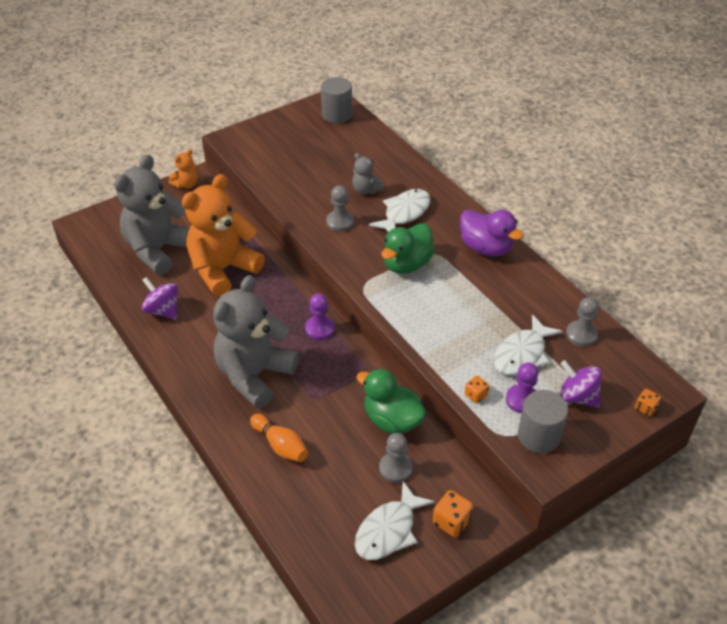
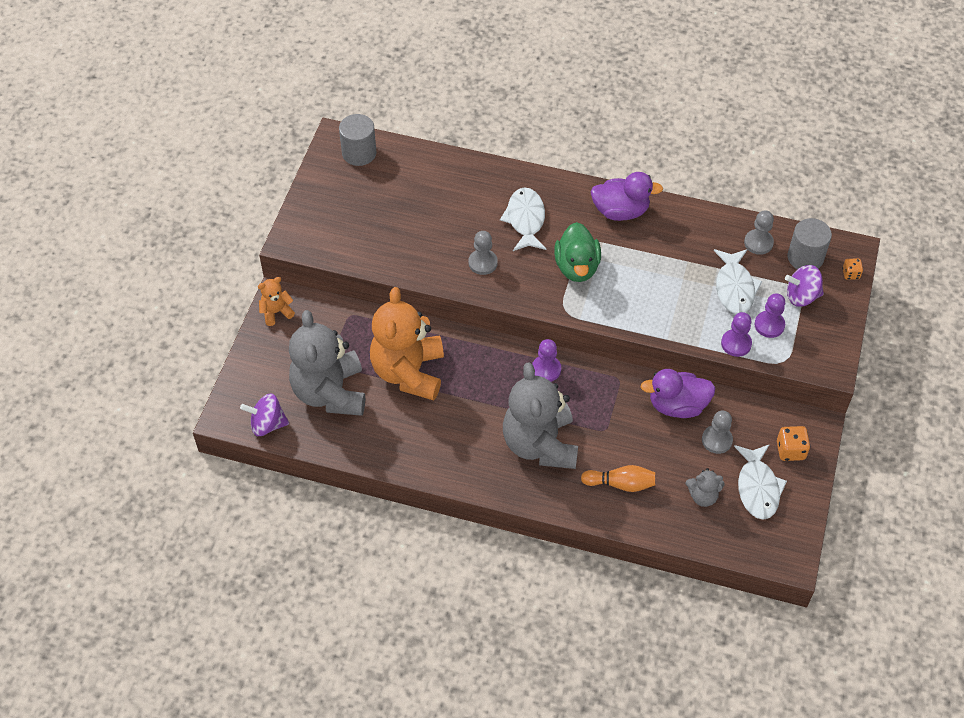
camera: 40 degrees left, 10 degrees up
purple spinning top [142,277,178,320] -> purple spinning top moved to [240,393,289,436]
orange teddy bear [169,149,198,189] -> orange teddy bear turned 120 degrees counterclockwise [258,277,295,326]
grey teddy bear [352,153,384,195] -> grey teddy bear moved to [686,468,725,507]
green duck [356,369,426,434] -> purple duck [641,369,715,418]
orange dice [465,376,489,403] -> purple pawn [721,312,752,357]
grey cylinder [518,390,568,453] -> grey cylinder moved to [788,218,832,269]

